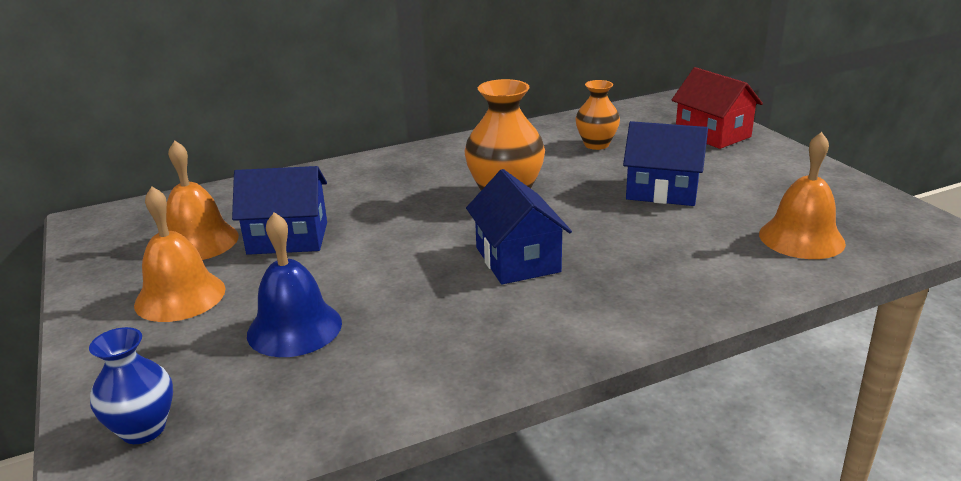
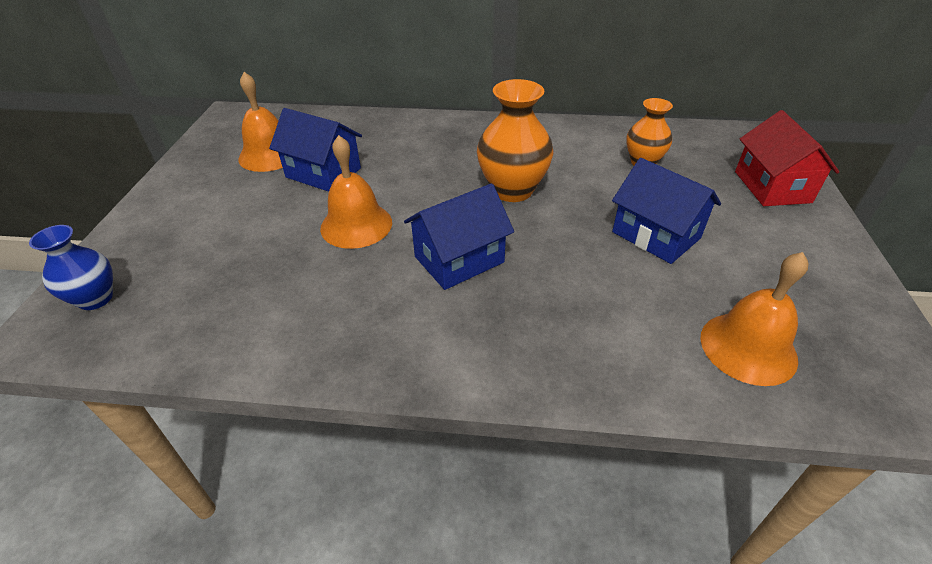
camera: 30 degrees right, 15 degrees up
orange bell [134,187,225,322] -> orange bell moved to [320,135,392,249]
blue bell [247,212,342,357] -> none
blue house [466,169,572,284] -> blue house turned 45 degrees clockwise [404,183,514,290]

